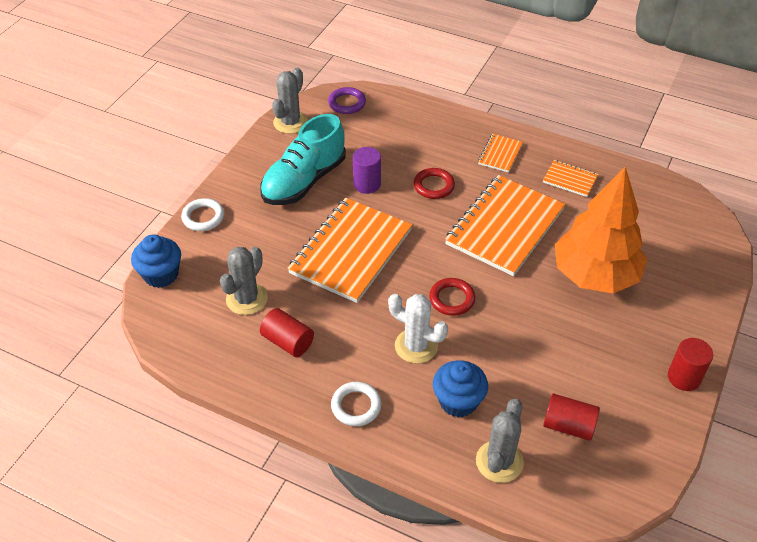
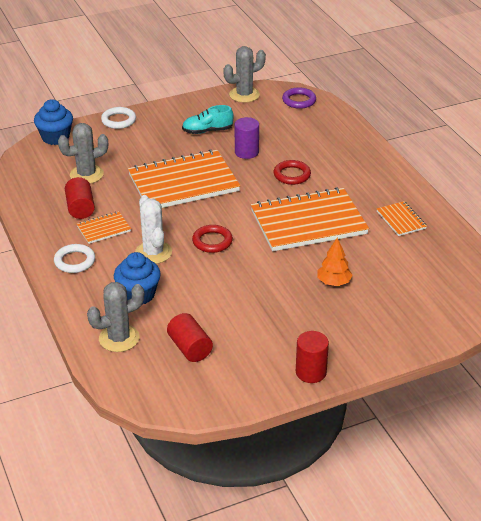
camera: 40 degrees right, 10 degrees down
turquoise shoe [260,114,346,205] -> turquoise shoe [182,105,234,134], size x0.55
orange notebook [478,134,523,173] -> orange notebook moved to [77,211,131,244]
orange tree [555,166,647,294] -> orange tree [318,238,352,286], size x0.42

